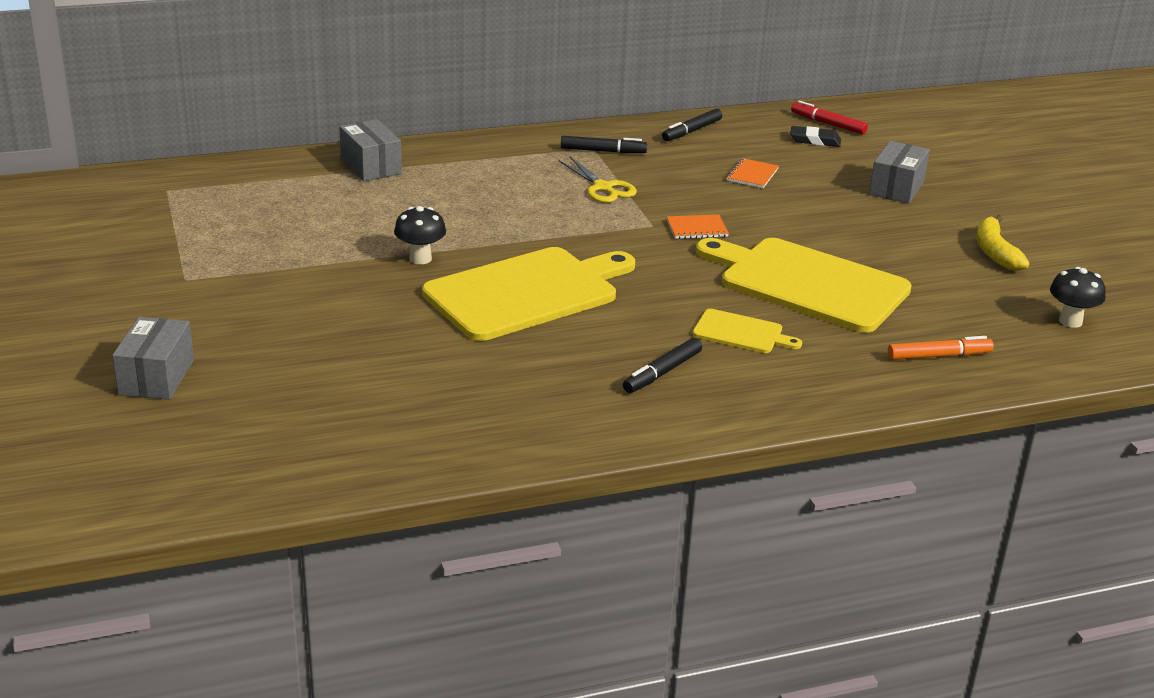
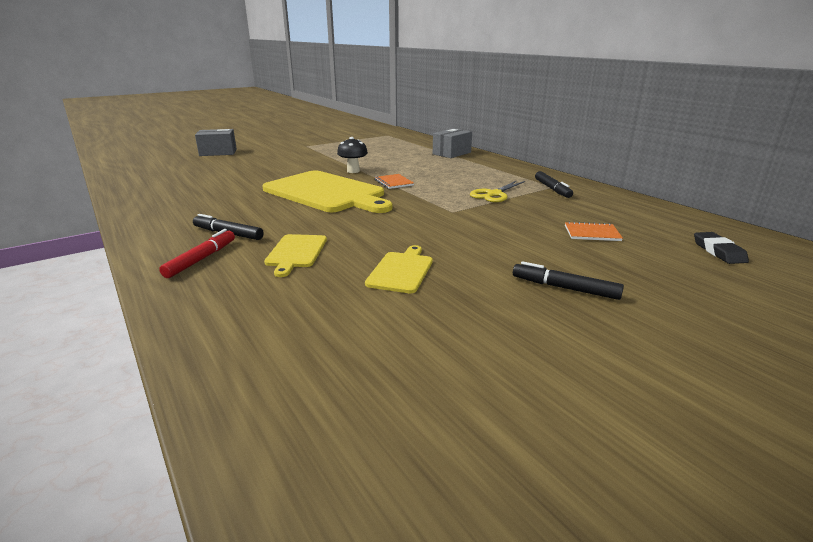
camera: 75 degrees right, 5 degrees down
black marker [662,109,722,141] -> black marker moved to [513,261,624,300]
orange notebook [666,214,729,239] -> orange notebook moved to [375,174,414,189]
yellow cutting board [696,238,912,333] -> yellow cutting board [365,245,433,293], size x0.46
red marker [791,101,868,134] -> red marker moved to [159,229,235,278]
grey box [869,141,930,204] -> none
orange marker [888,336,994,360] -> none
yellow banana [977,215,1029,271] -> none
black mushroom [1050,267,1106,328] -> none

